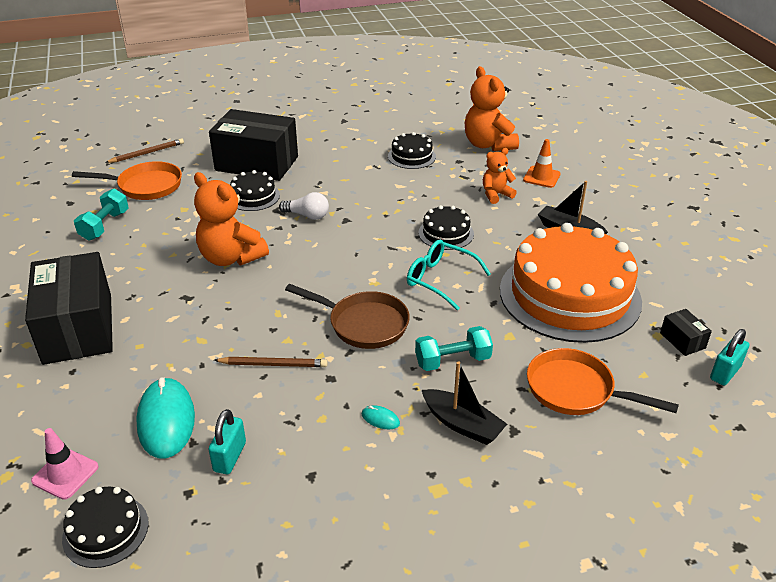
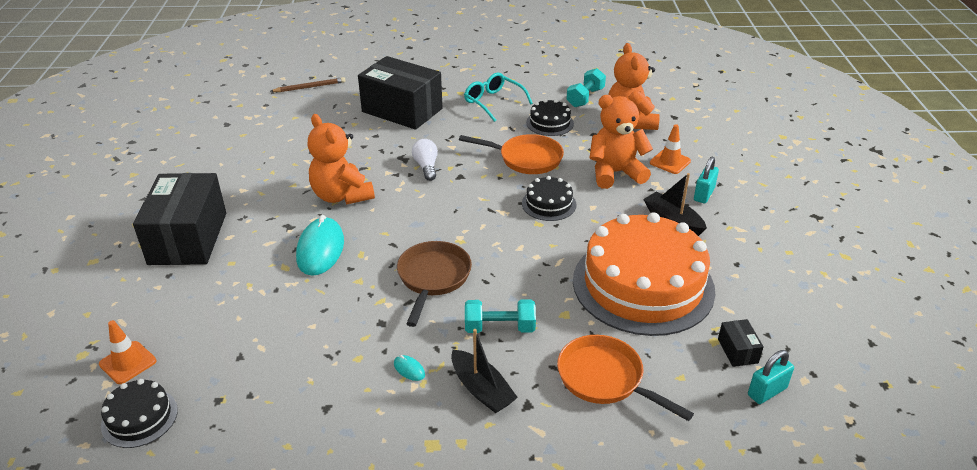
camera: 15 degrees right, 0 degrees up
pink traffic cone [31,428,99,500] -> orange traffic cone [99,320,156,384]
orange pan [72,161,182,200] -> orange pan moved to [459,134,564,174]
turquoise dumbbell [74,189,129,241] -> turquoise dumbbell moved to [566,68,606,107]
turquoise mouse [136,377,195,458] -> turquoise mouse moved to [296,215,344,276]
turquoise padlock [209,409,246,474] -> turquoise padlock moved to [694,157,719,203]
brown pencil [214,357,327,367] -> none
black cake [230,170,280,211] -> none
white light bulb [279,192,329,220] -> white light bulb turned 135 degrees counterclockwise [412,139,438,181]
brown pan [285,284,410,349] -> brown pan turned 120 degrees counterclockwise [397,241,472,327]
turquoise glasses [407,240,491,310] -> turquoise glasses moved to [464,73,533,122]
orange teddy bear [483,148,517,204] -> orange teddy bear [589,91,653,189], size x1.77

